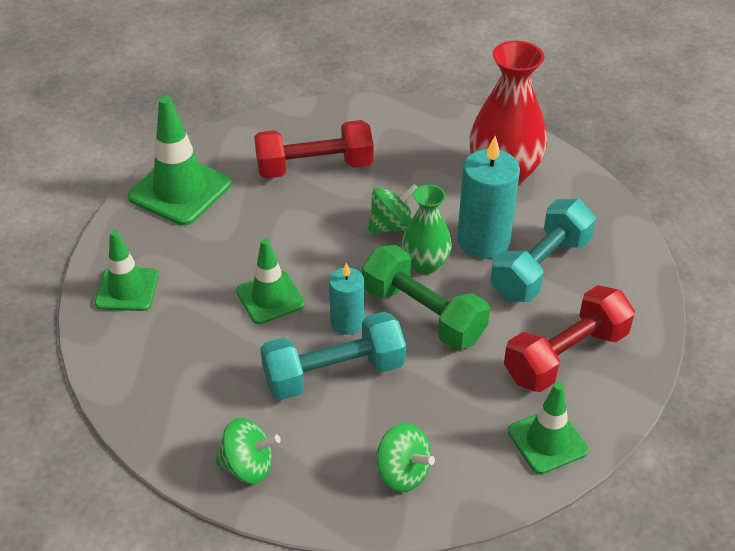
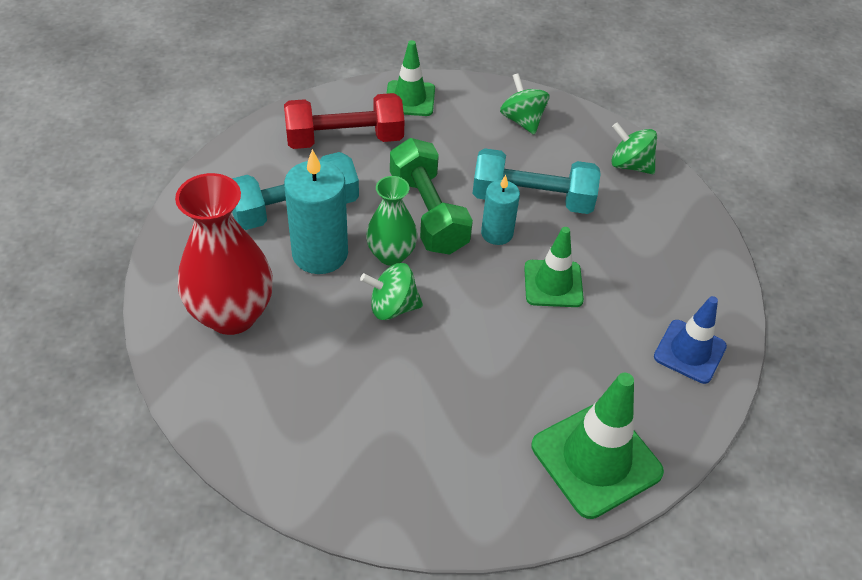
camera: 155 degrees left, 5 degrees up
green traffic cone [95,230,159,311] -> blue traffic cone [654,296,727,384]
red dumbbell [254,120,373,178] -> none

